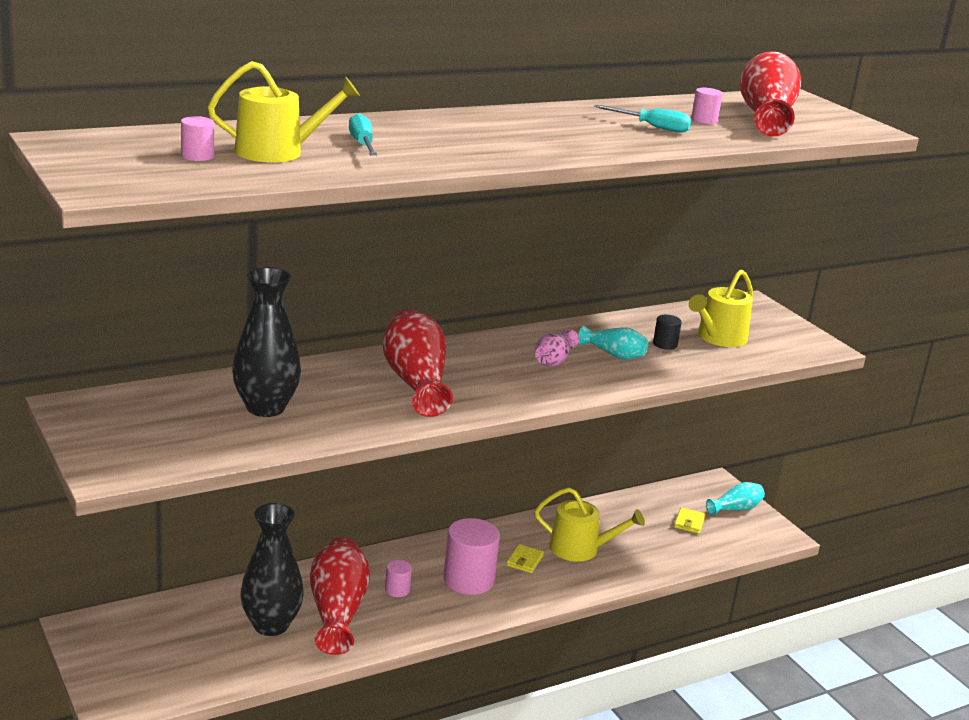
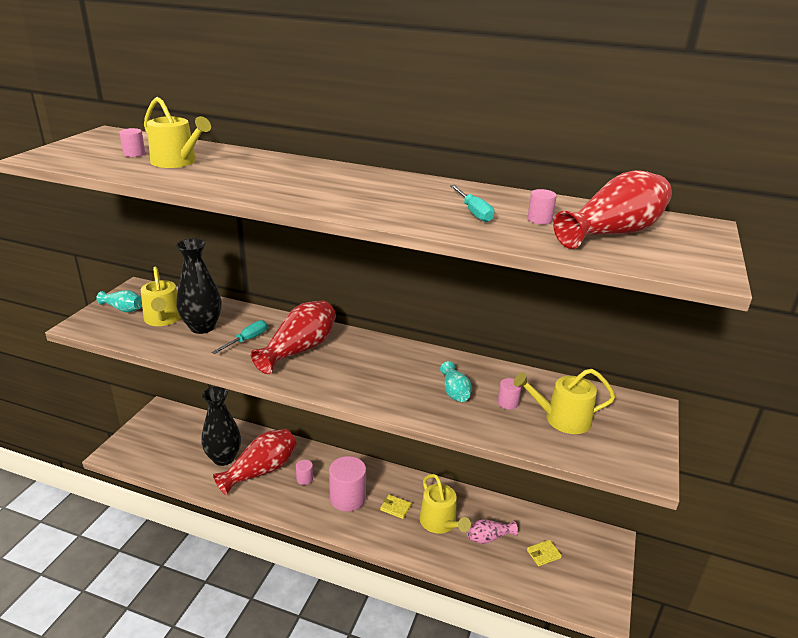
camera: 50 degrees right, 5 degrees up
turquoise screwdriver [349,113,377,156] -> turquoise screwdriver moved to [212,320,267,354]
yellow wallet [506,544,544,573] -> yellow wallet turned 45 degrees clockwise [380,494,412,519]
pink vase [535,329,579,367] -> pink vase moved to [467,519,518,544]
black cylinder [653,315,682,350] -> pink cylinder [498,378,522,410]
turquoise vase [706,482,765,516] -> turquoise vase moved to [96,290,142,312]
none -> yellow watering can [141,267,181,326]

